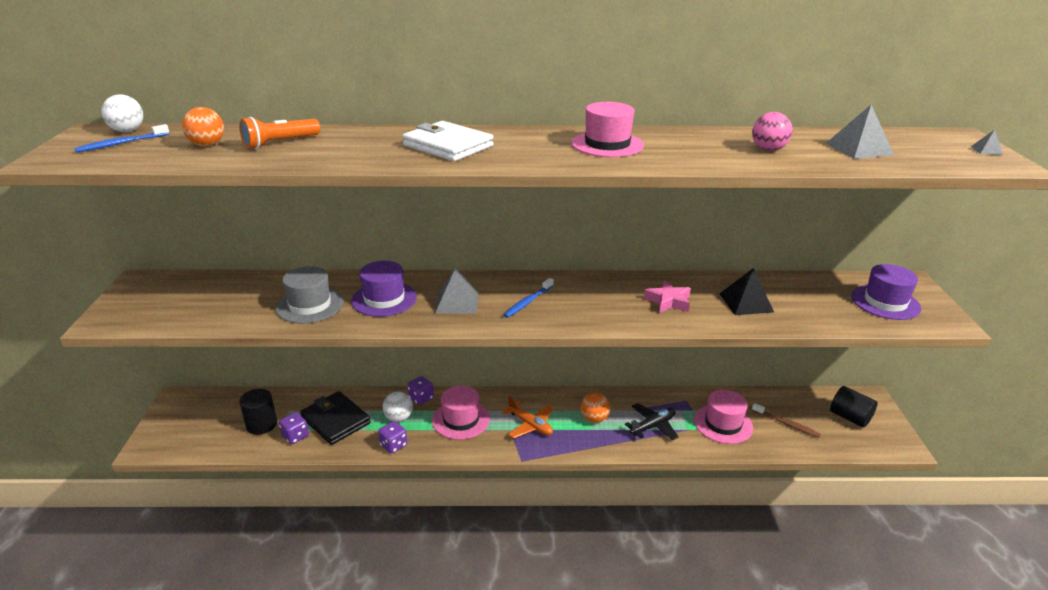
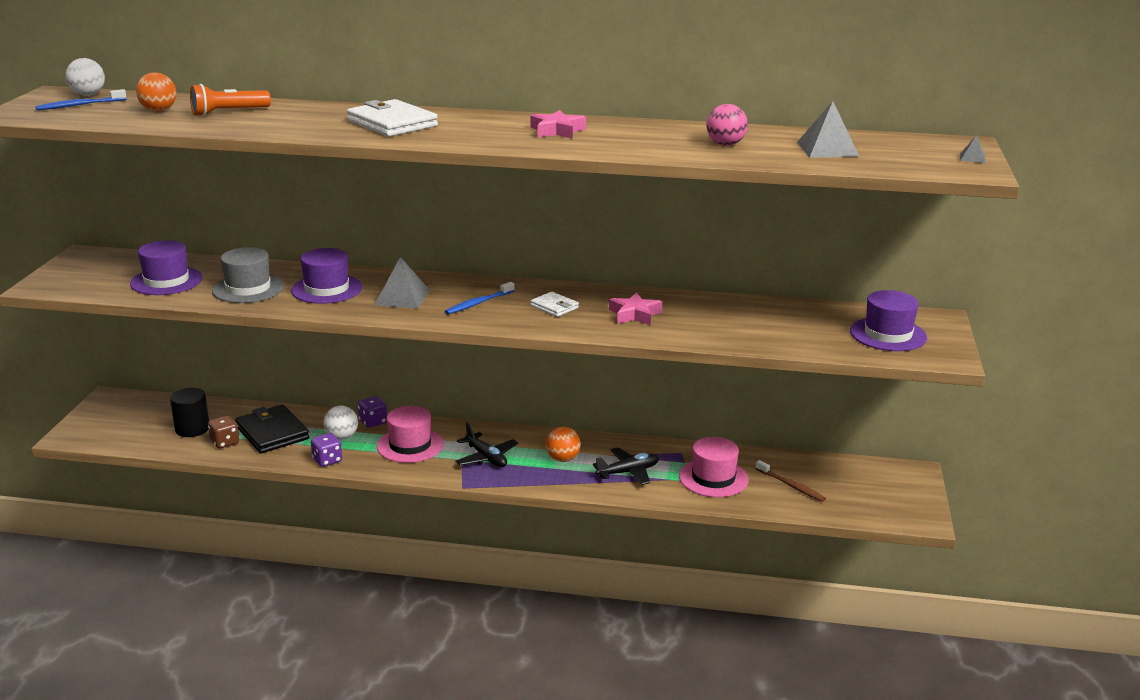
camera: 10 degrees right, 5 degrees down
purple dice [279,412,309,444] -> brown dice [208,416,239,449]
orange plane [502,396,554,438] -> black plane [455,423,518,467]
pink hat [571,102,644,157] -> pink star [530,110,586,139]
black pyramid [720,268,774,315] -> none
black cylinder [830,386,878,428] -> none
none -> purple hat [130,240,203,295]
none -> white wallet [530,292,579,317]

